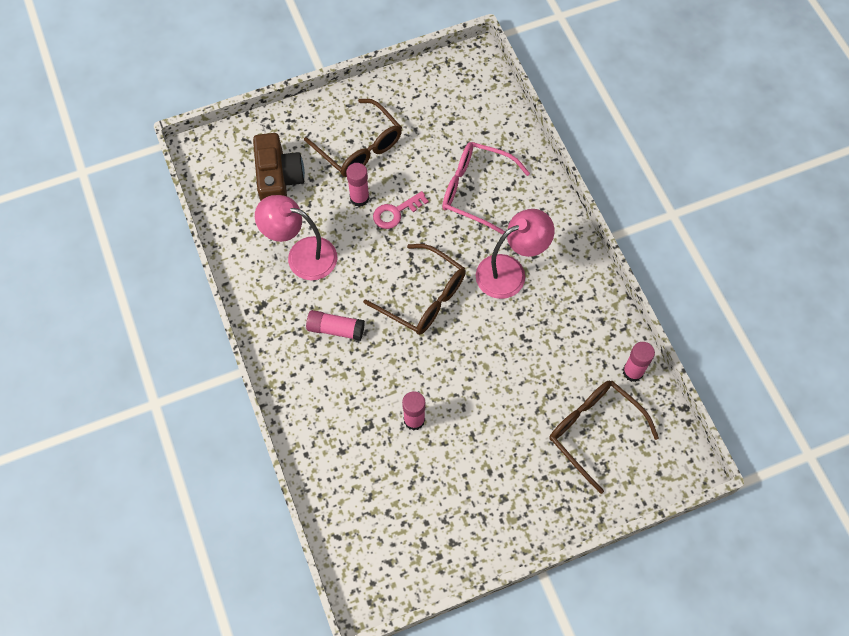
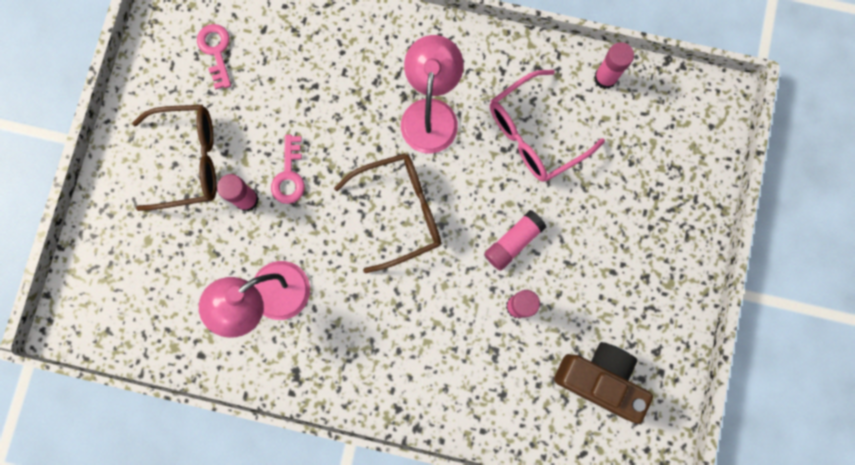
camera: 55 degrees left, 15 degrees up
brown camera [253,133,305,201] -> brown camera moved to [554,342,653,424]
pink glue stick [306,310,365,341] -> pink glue stick moved to [484,210,546,271]
pink glasses [442,142,530,234] -> pink glasses moved to [490,70,605,182]
brown glasses [549,381,659,494] -> none
none -> pink key [197,24,231,89]

